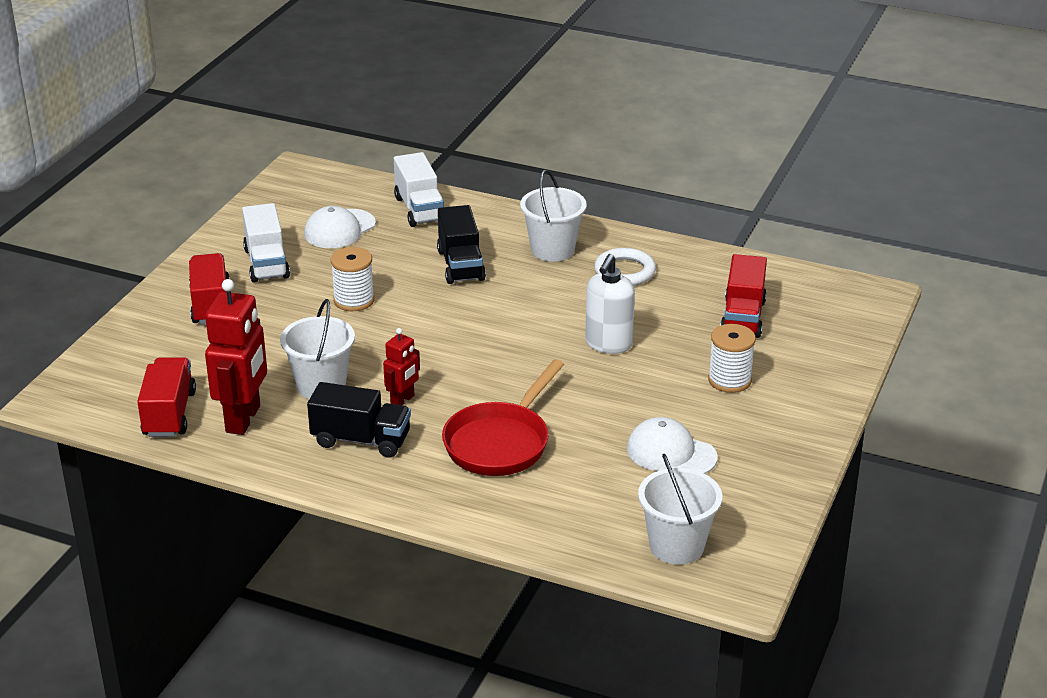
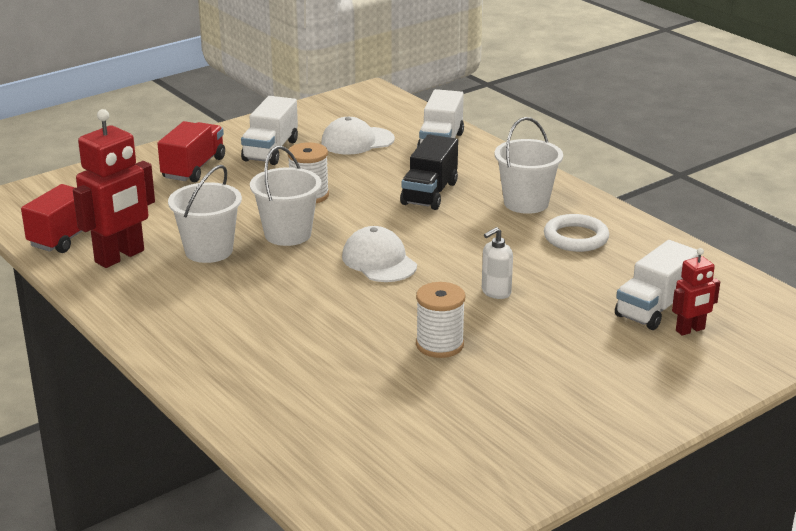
camera: 30 degrees right, 5 degrees down
black truck [307,382,411,458] -> none
red robot [383,328,420,405] -> red robot moved to [672,248,720,336]
red pan [442,359,564,476] -> none
white soap dispenser [585,254,635,354] -> white soap dispenser [482,227,513,299], size x0.65
white cap [627,417,717,474] -> white cap moved to [342,226,417,282]
white bucket [638,454,722,565] -> white bucket moved to [250,146,322,246]
white spool [708,324,756,393] -> white spool moved to [416,282,465,358]
red truck [720,254,767,338] -> white truck [615,240,699,330]

